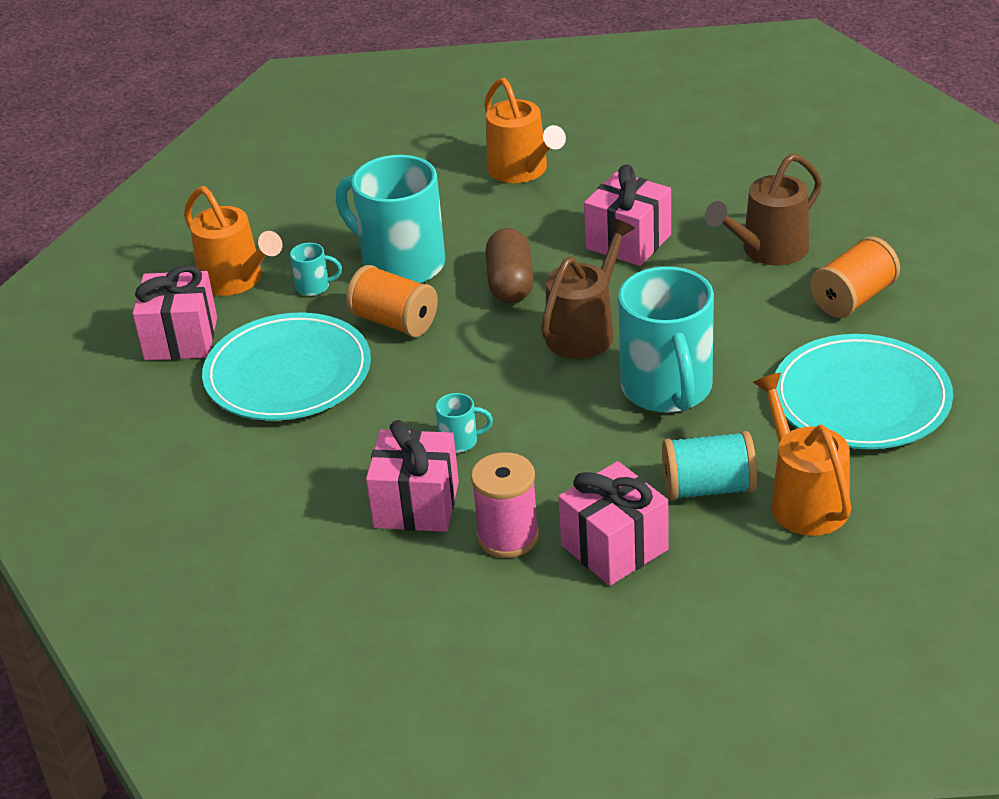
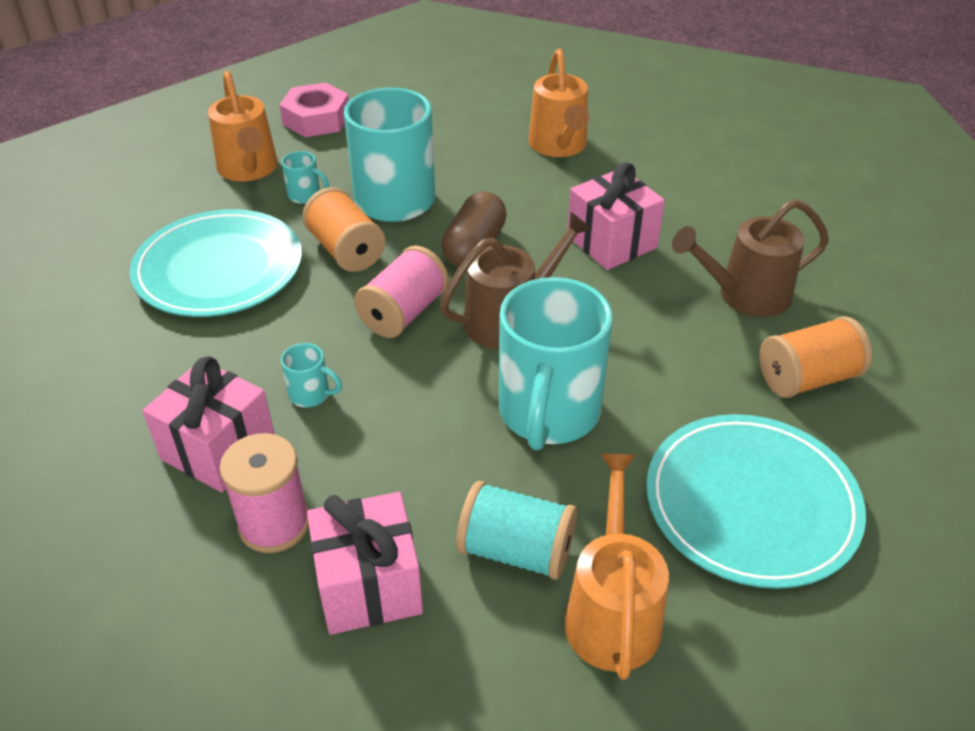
camera: 20 degrees right, 5 degrees up
pink gift [132,265,217,361] -> none
none -> pink nut [279,83,349,137]
none -> pink spool [354,245,449,338]

